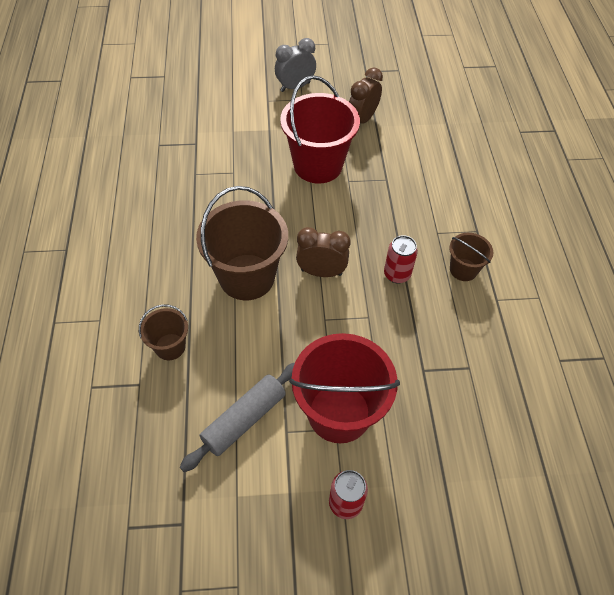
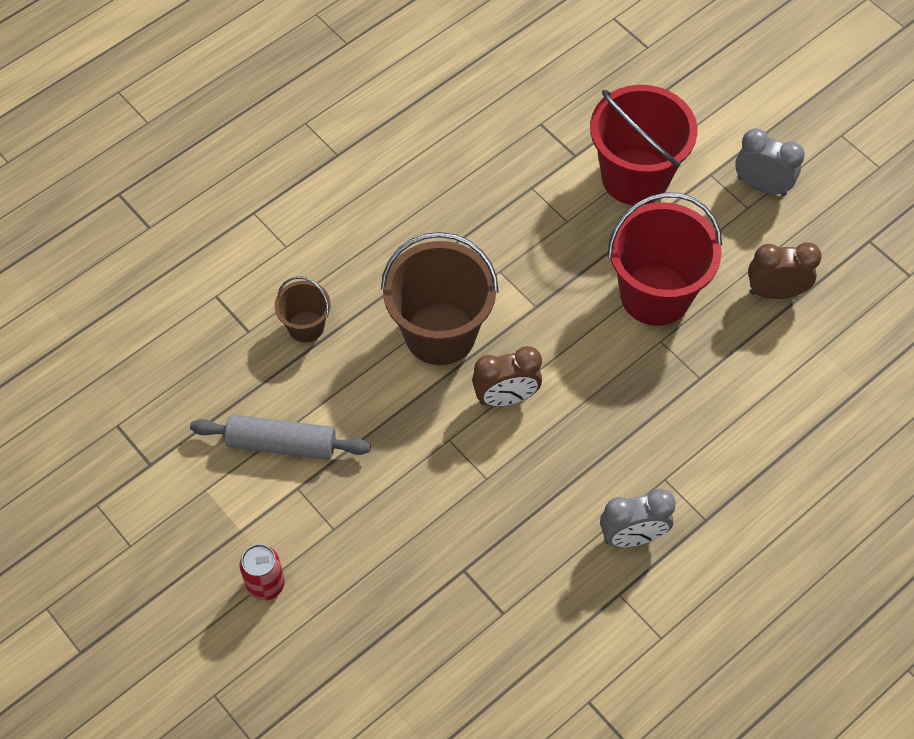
camera: 55 degrees right, 5 degrees up
red bucket [289,333,400,443] -> red bucket moved to [590,85,698,205]
brown clock [296,227,351,277] -> brown clock turned 105 degrees clockwise [472,346,542,407]
red can [384,235,418,284] -> none
brown bucket [449,233,493,281] -> grey clock [600,489,676,547]

